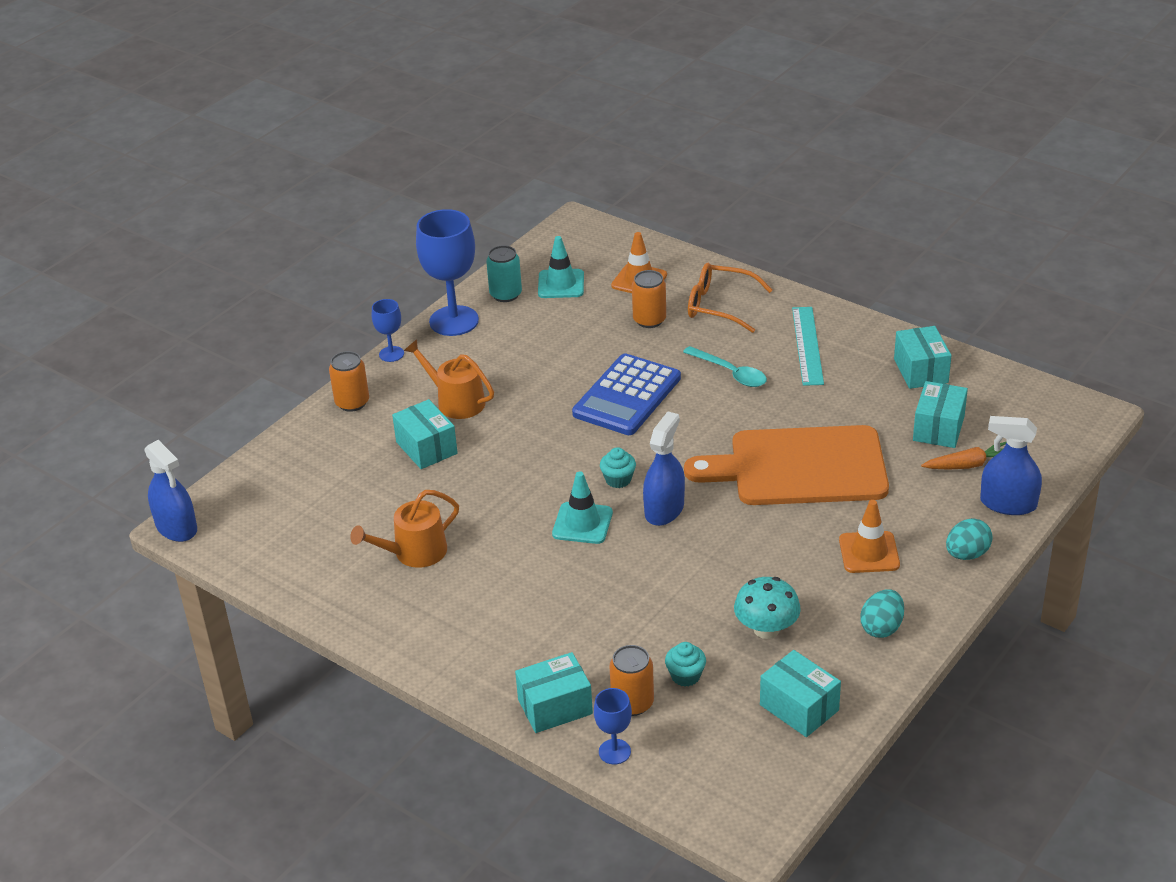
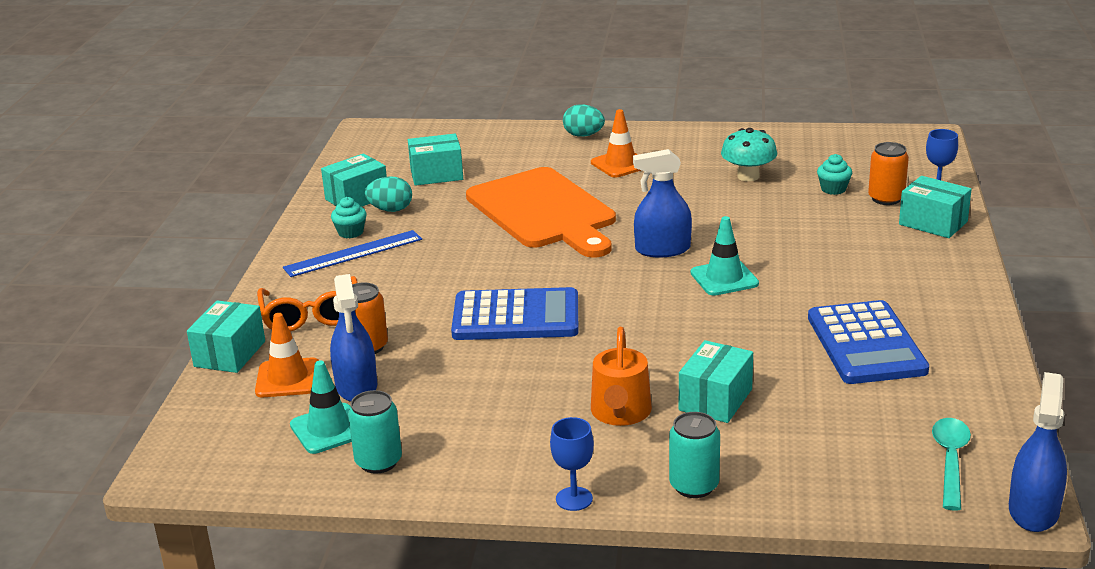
camera: 120 degrees left, 10 degrees down
orange can [329,351,369,412] -> turquoise can [669,412,720,498]
orange watering can [350,490,459,568] -> blue calculator [808,300,929,384]
blue goblet [416,209,479,336] -> none
turquoise cupcake [600,447,636,488] -> turquoise cupcake moved to [331,197,367,238]
turquoise spoon [683,346,767,387] -> turquoise spoon moved to [932,418,971,511]
turquoise box [760,650,841,737] -> turquoise box moved to [187,300,265,373]
turquoise ruler [792,307,824,386] -> blue ruler [283,230,422,277]
turquoise egg [860,590,904,638] -> turquoise egg moved to [365,176,412,212]
orange carrot [921,442,1006,470] -> none
blue spray bottle [980,416,1042,515] -> blue spray bottle moved to [330,274,377,402]

